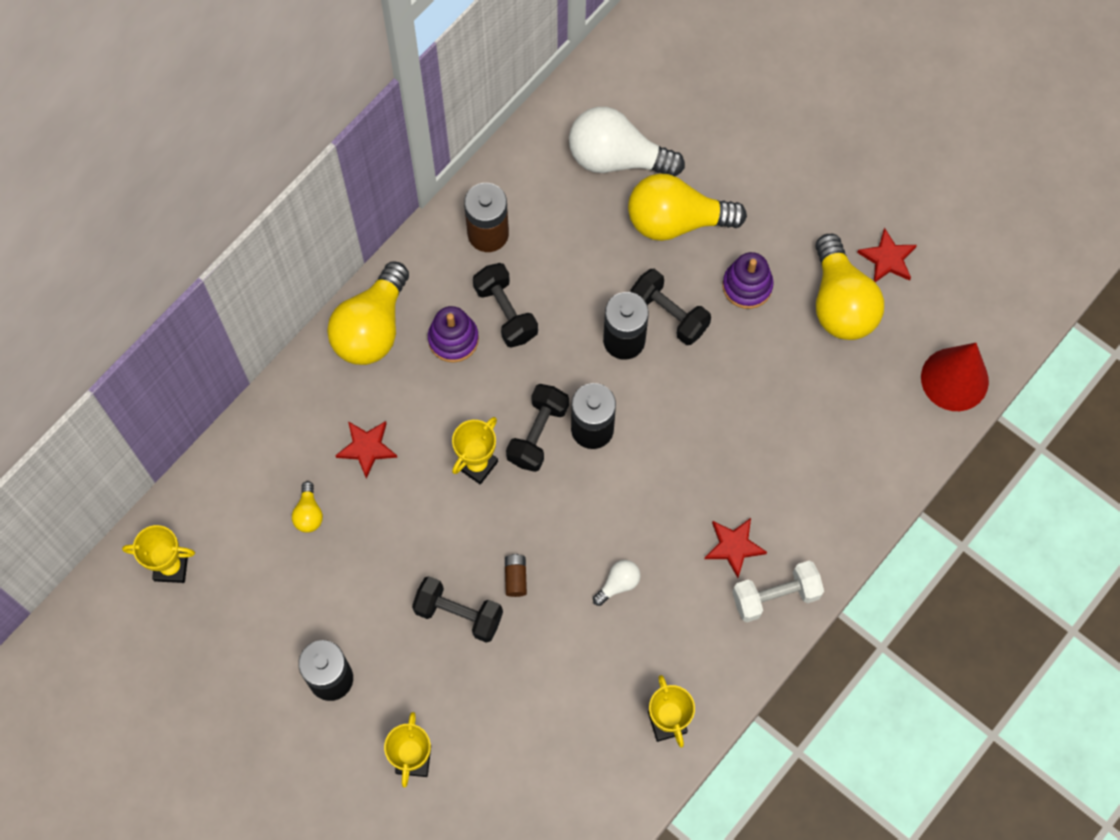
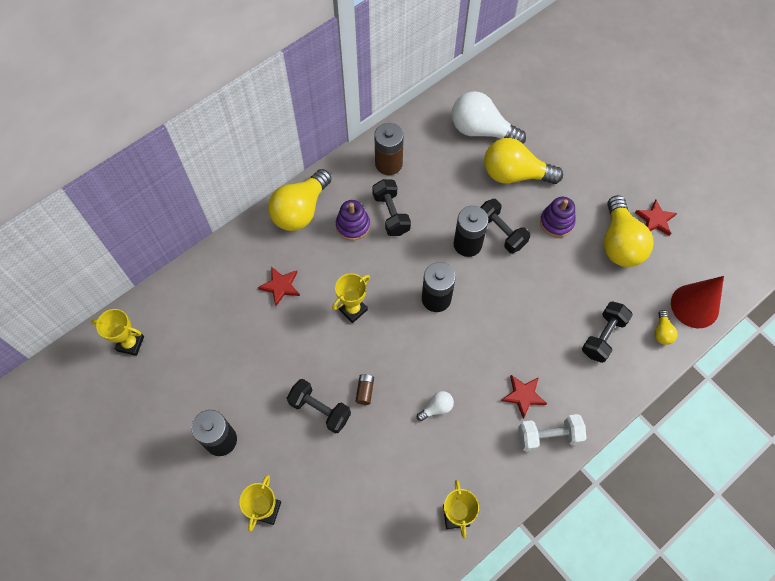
camera: 10 degrees right, 5 degrees down
yellow light bulb [292,481,323,533] -> yellow light bulb moved to [654,310,677,345]
black dumbbell [506,384,569,472] -> black dumbbell moved to [582,301,633,363]

